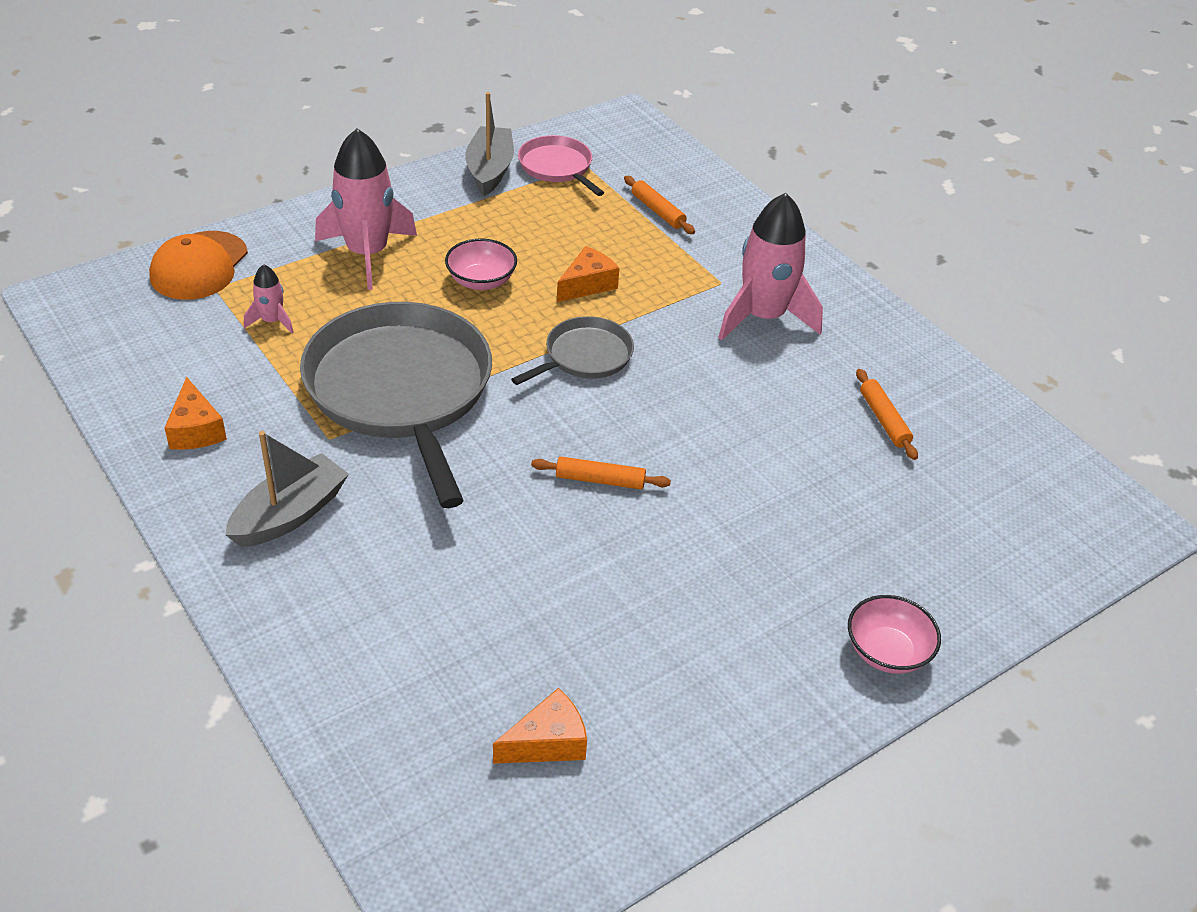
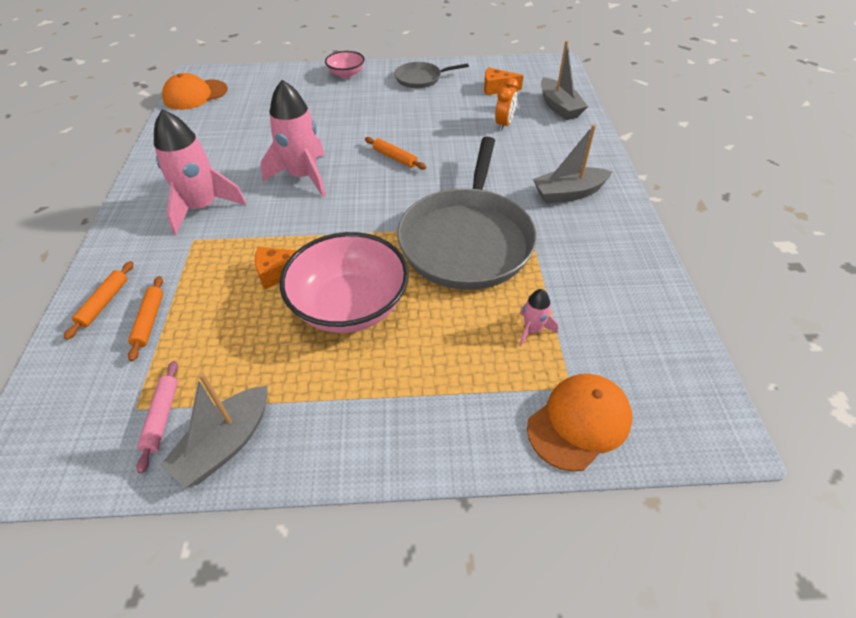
camera: 145 degrees left, 5 degrees up
orange cheese [165,377,227,450] -> none
pink rocket [315,128,417,290] -> pink rocket moved to [260,80,326,197]
pink bowl [445,238,517,290] -> pink bowl [279,232,409,333], size x1.96
grey pan [511,316,634,385] -> grey pan moved to [394,62,469,88]
pink pan [518,135,604,196] -> pink rolling pin [136,361,178,473]
orange rolling pin [856,369,918,460] -> orange rolling pin moved to [64,261,134,340]
none -> orange cap [162,73,228,110]
none -> orange clock [495,78,518,131]
none -> grey boat [541,41,588,120]

